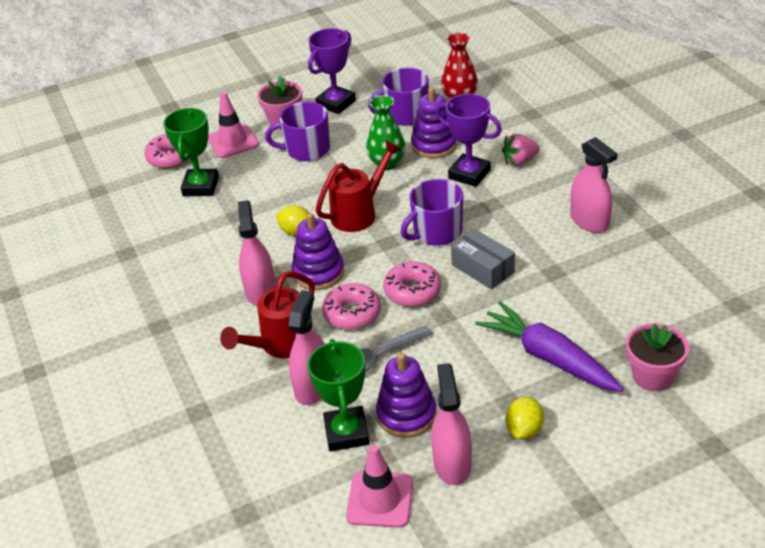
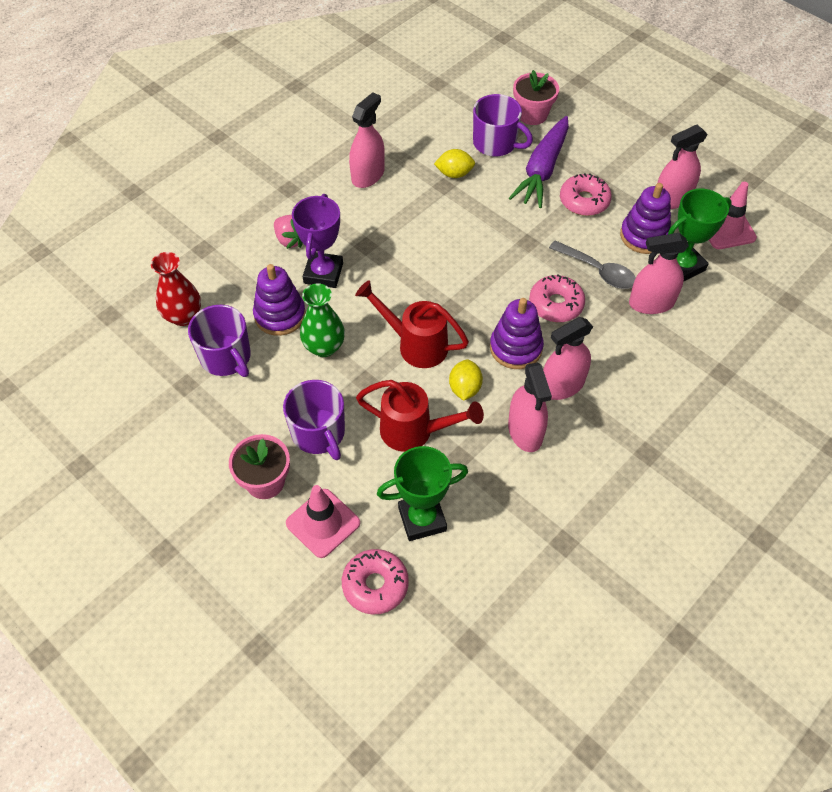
camera: 115 degrees left, 15 degrees up
red watering can [220,271,315,358] -> red watering can moved to [356,380,484,452]
purple trophy [308,28,356,114] -> none
pink donut [383,261,441,307] -> pink donut moved to [560,173,612,216]
purple mug [401,179,463,246] -> purple mug moved to [473,94,533,157]
grey box [451,229,515,290] -> none
yellow lemon [506,397,544,440] -> yellow lemon moved to [434,149,475,178]
none -> pink spray bottle [508,362,552,452]

